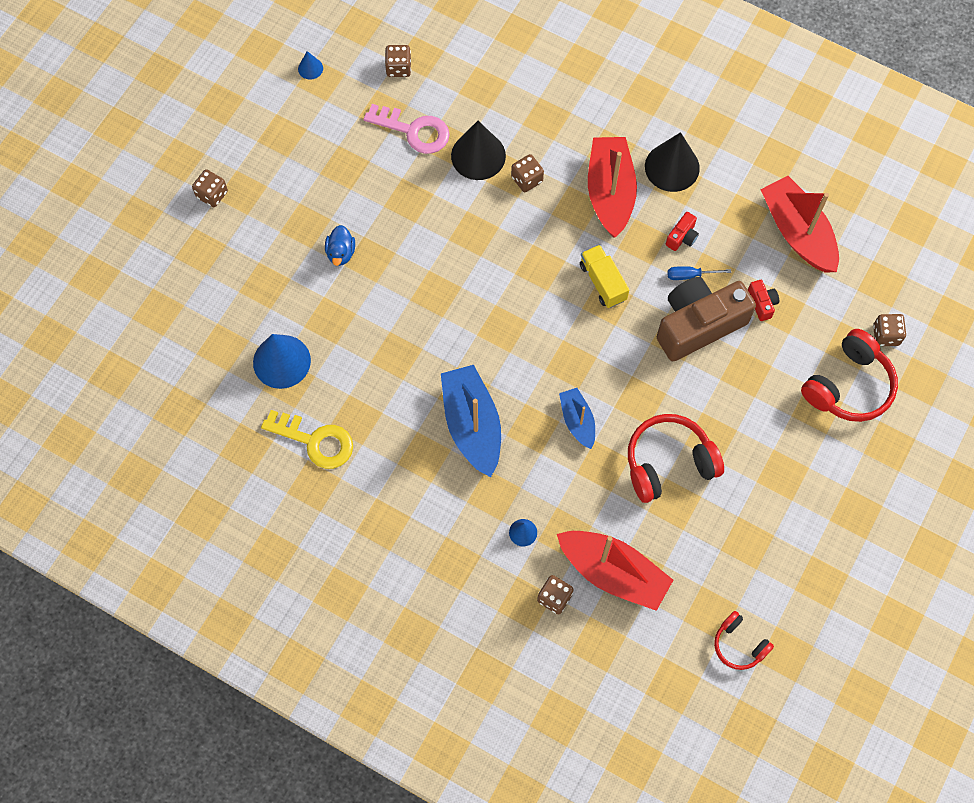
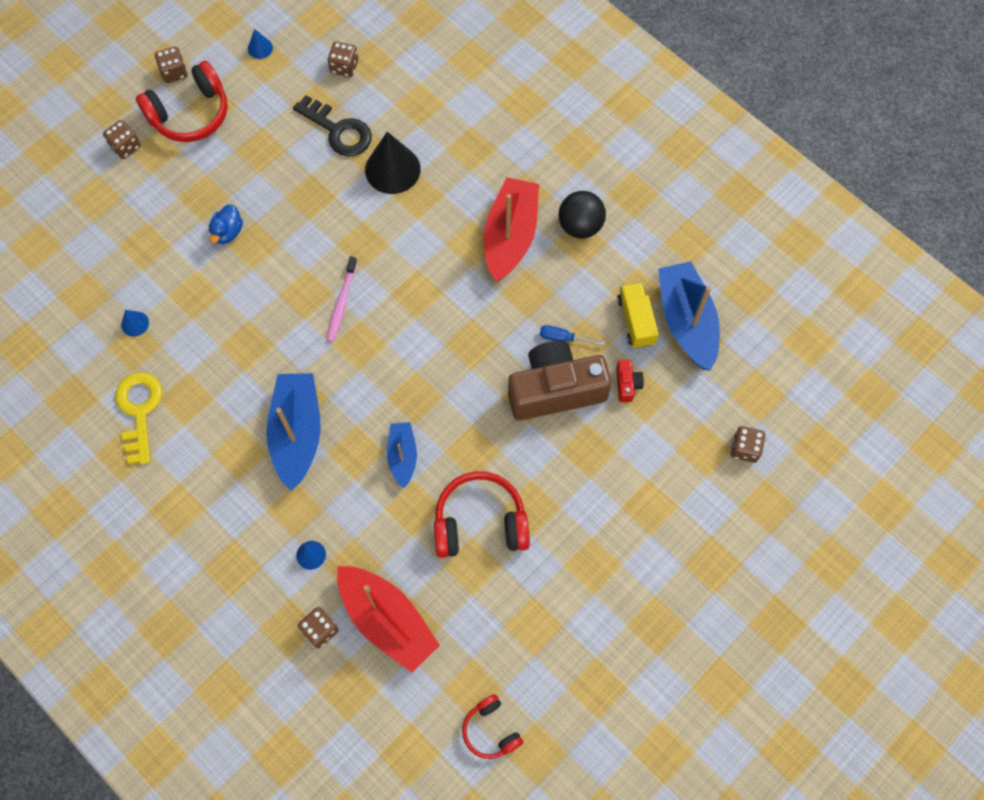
camera: 15 degrees right, 0 degrees up
blue cone [253,334,311,389] -> blue cone [121,310,149,337], size x0.47
yellow key [261,410,353,469] -> yellow key turned 135 degrees counterclockwise [115,372,163,464]
pink key [364,104,450,154] -> black key [293,95,372,157]
brown dice [511,154,544,192] -> brown dice moved to [155,47,188,83]
yellow truck [580,245,629,308] -> yellow truck moved to [617,282,659,349]
black cone [645,132,700,192] -> black ball [558,191,606,239]
red camera [666,212,699,251] -> none
red boat [760,176,839,273] -> blue boat [658,261,720,371]
red headphones [801,329,898,422] -> red headphones moved to [136,61,228,142]
none -> pink toothbrush [327,256,357,342]

